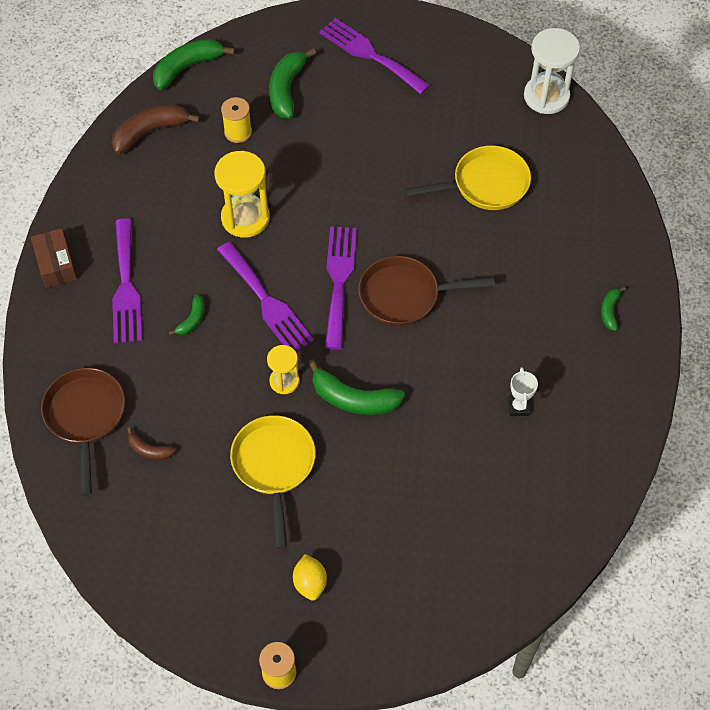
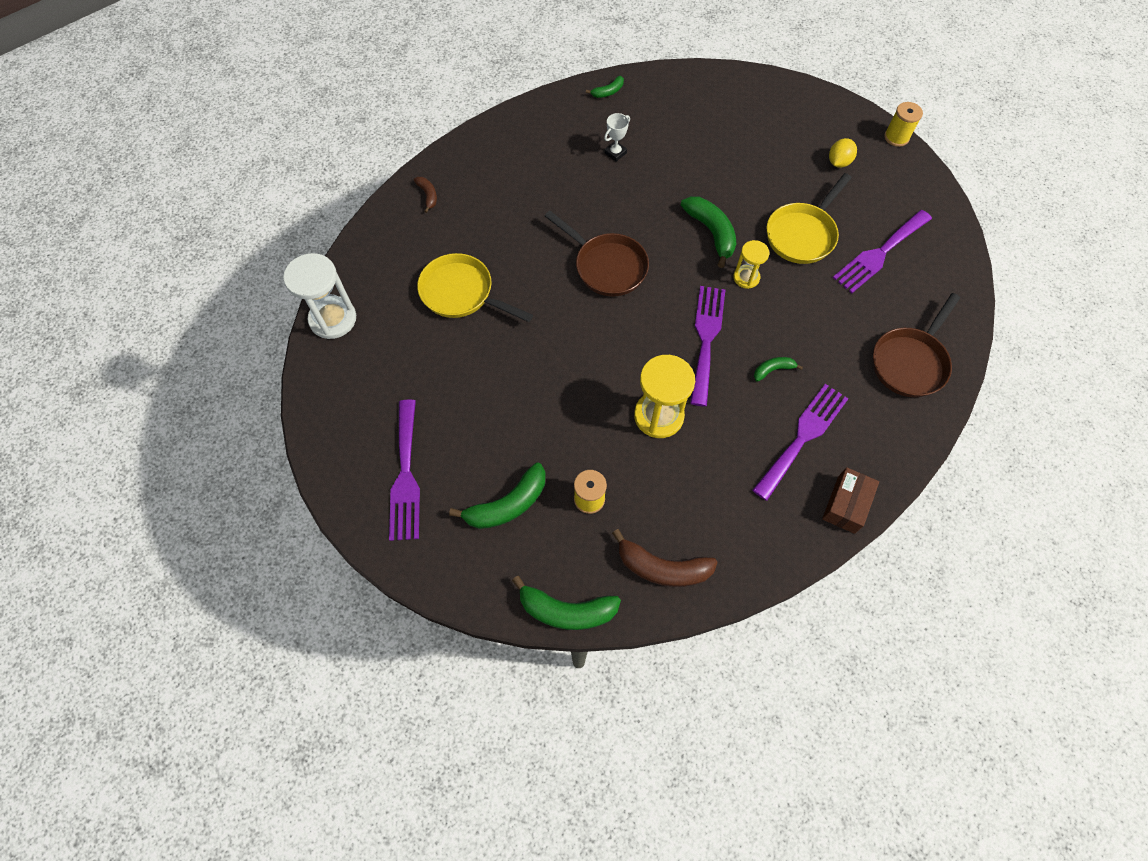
camera: 135 degrees left, 5 degrees up
brown banana [127,427,176,460] -> brown banana moved to [414,176,437,213]
purple fork [325,226,357,350] -> purple fork moved to [833,210,932,293]
green banana [601,287,626,331] -> green banana moved to [586,76,624,98]

